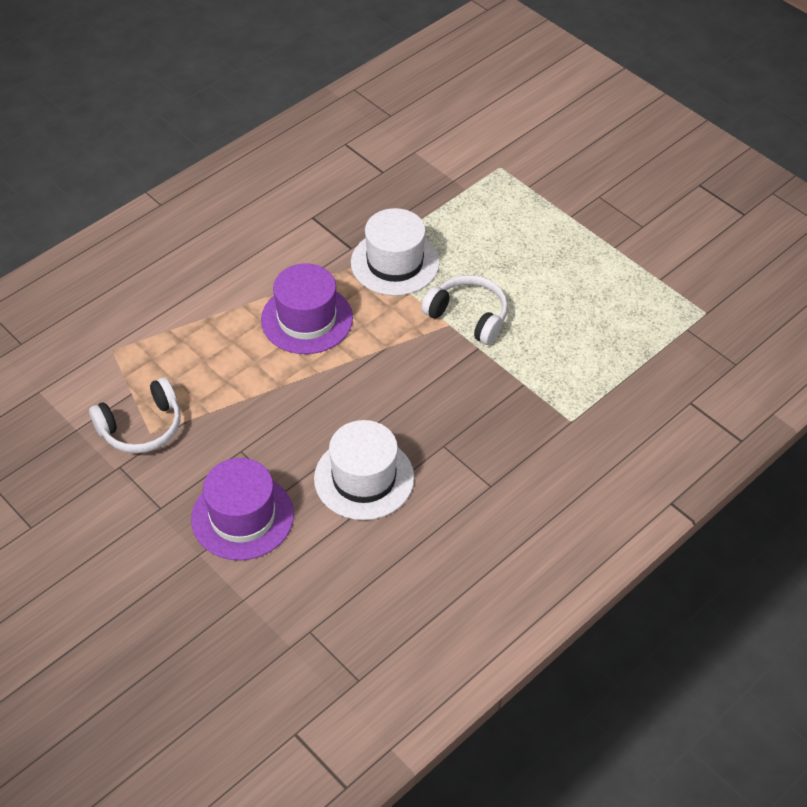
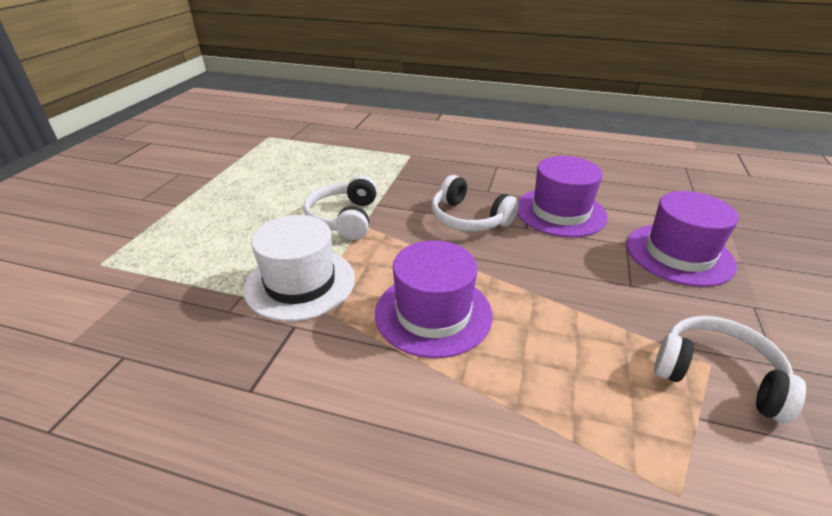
camera: 120 degrees left, 15 degrees down
white hat [314,420,414,520] -> purple hat [517,156,608,237]
none -> white headphones [432,175,519,231]

